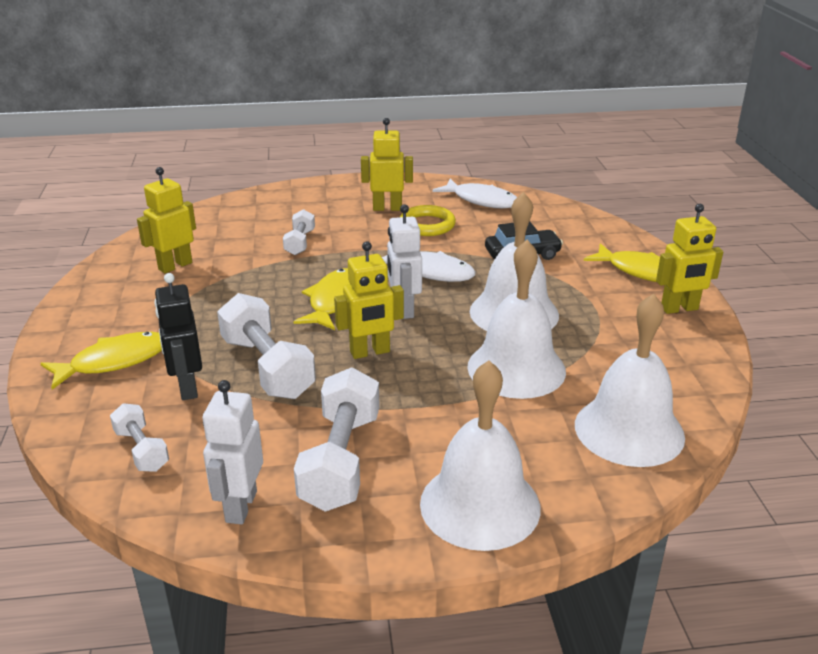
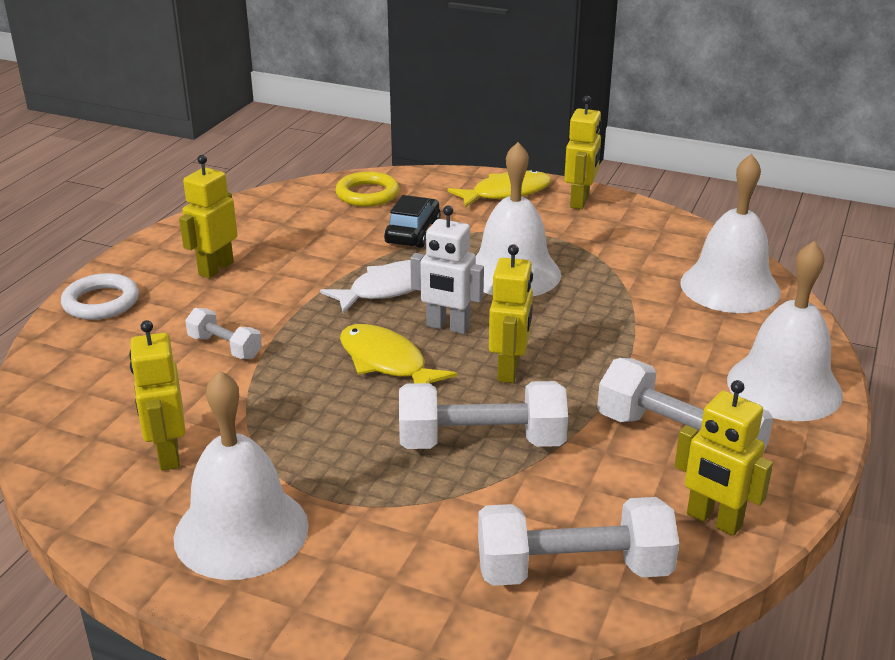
camera: 60 degrees left, 0 degrees up
yellow fish [40,332,162,390] -> none
white dumbbell [110,403,169,472] -> white dumbbell [478,497,679,586], size x1.82
black robot [154,273,202,400] -> none
white robot [202,380,263,525] -> yellow robot [674,380,773,536]
yellow ring [400,205,456,236] -> yellow ring moved to [335,171,399,207]
white fish [432,179,517,208] -> none
white bell [467,240,566,399] -> white bell moved to [174,370,309,580]
none -> white ring [61,273,139,320]

